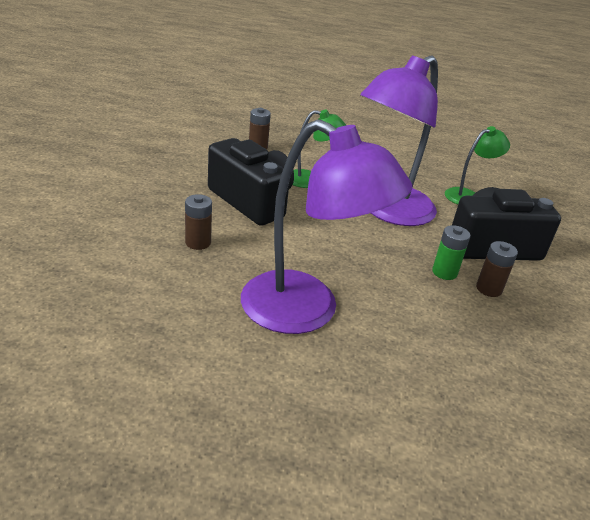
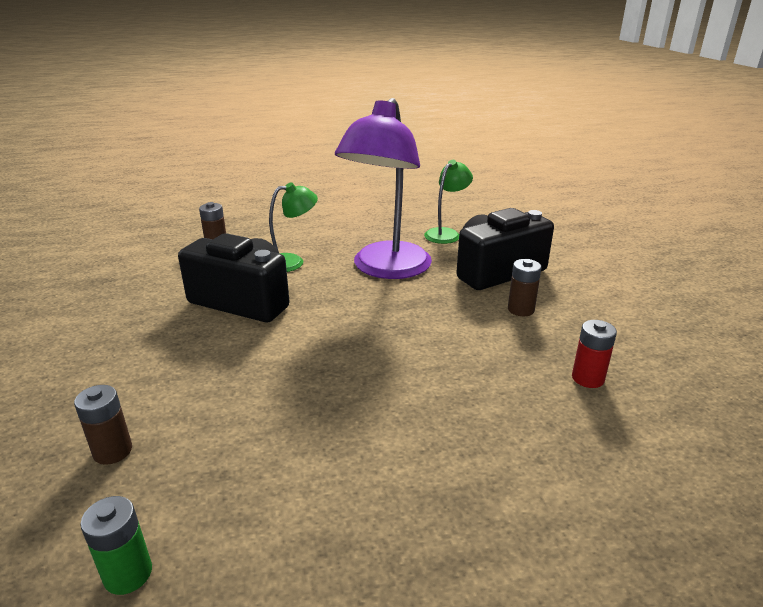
camera: 20 degrees left, 5 degrees down
brown battery [185,194,212,250] -> brown battery moved to [74,385,132,465]
purple lamp [241,119,413,334] -> none
green battery [432,225,471,280] -> green battery moved to [80,496,152,595]
none -> red battery [572,320,617,388]

